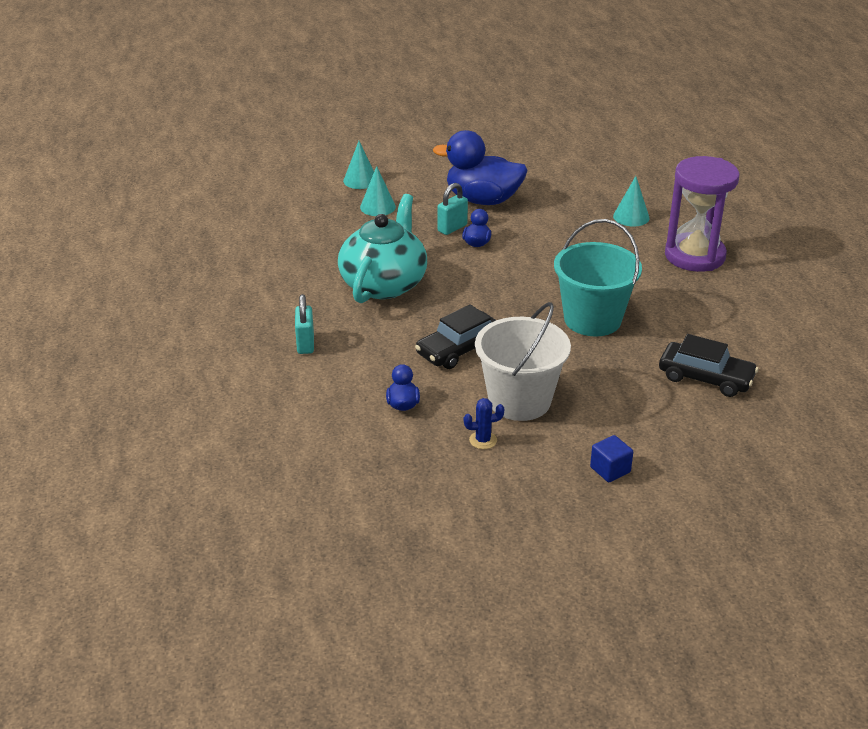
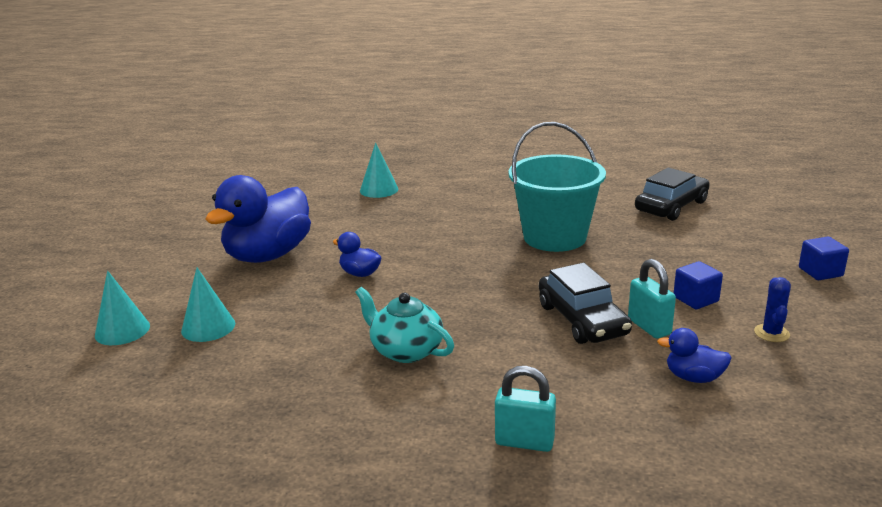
camera: 70 degrees left, 10 degrees down
turquoise teapot [338,194,427,303] -> turquoise teapot [355,287,454,363], size x0.58
turquoise padlock [437,183,468,235] -> turquoise padlock moved to [628,259,676,339]
white bucket [475,302,571,421] -> blue cube [674,261,723,309]
purple hourglass [665,156,740,272] -> none

